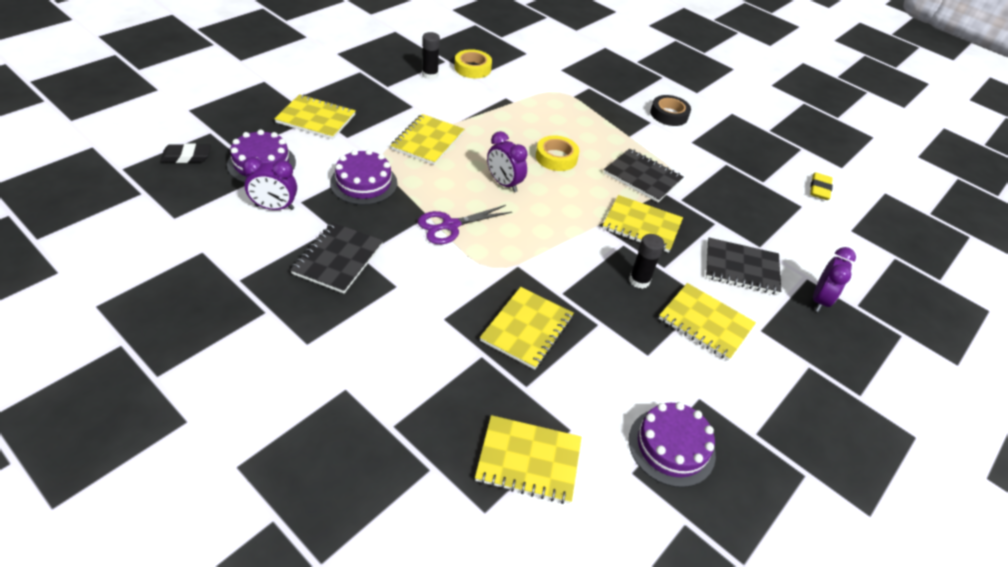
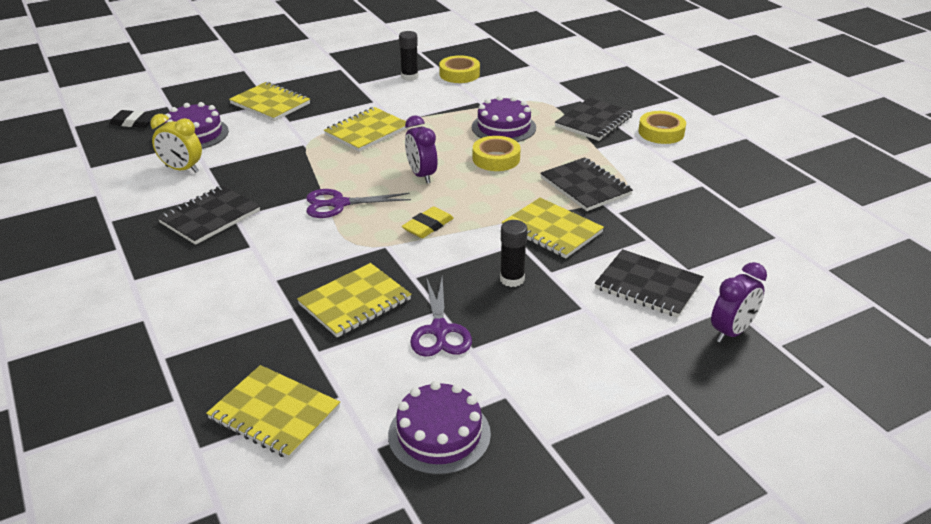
camera: 25 degrees right, 10 degrees down
purple clock [243,157,297,210] -> yellow clock [150,114,202,173]
purple cake [330,149,397,205] -> purple cake moved to [472,96,536,142]
black tape [650,95,691,126] -> yellow tape [638,111,686,144]
yellow notebook [659,283,756,361] -> none
yellow eraser [810,172,833,200] -> yellow eraser moved to [402,207,454,238]
none -> purple scissors [410,276,472,357]
none -> black notebook [555,98,633,141]

